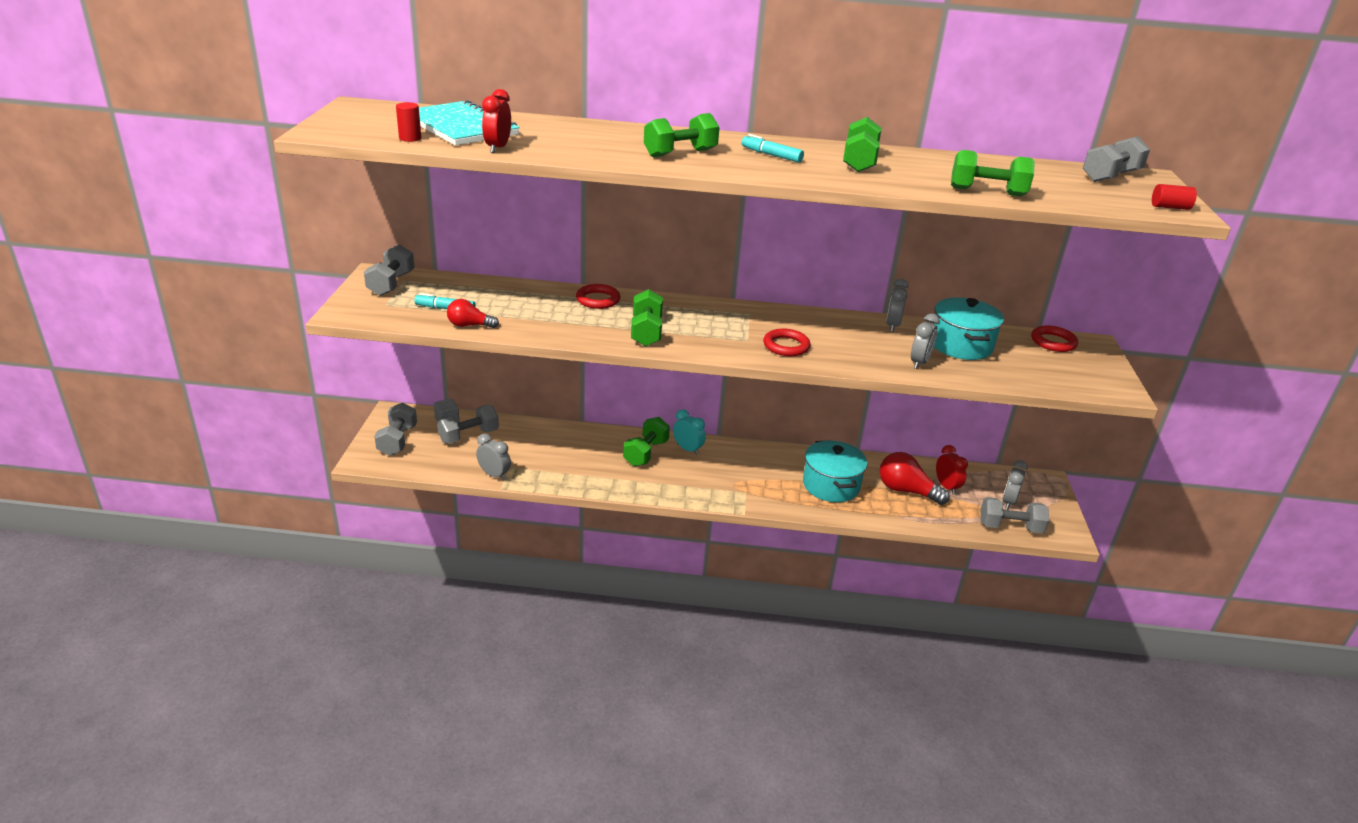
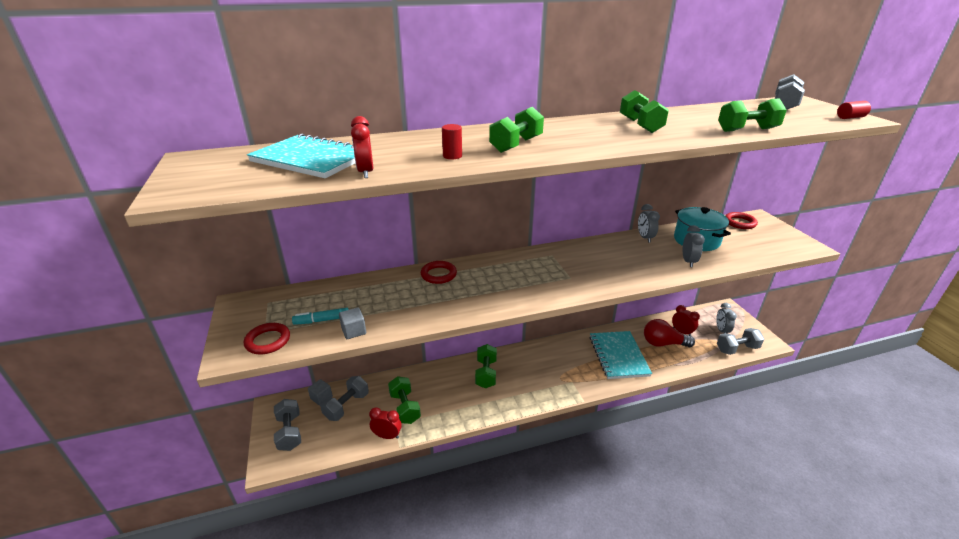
camera: 20 degrees left, 0 degrees up
grey dumbbell [364,244,415,296] -> none
red cylinder [396,102,421,142] -> red cylinder moved to [442,124,462,159]
red light bulb [447,299,499,328] -> grey cube [339,308,366,339]
grey clock [476,433,511,480] -> red clock [369,407,402,439]
green dumbbell [631,289,663,346] -> green dumbbell moved to [388,376,421,424]
turquoise clock [673,409,706,455] -> none
turquoise marker [742,134,804,163] -> none
red ring [763,328,811,356] -> red ring moved to [244,323,290,354]
turquoise pot [803,440,867,502] -> turquoise notebook [590,331,652,379]

